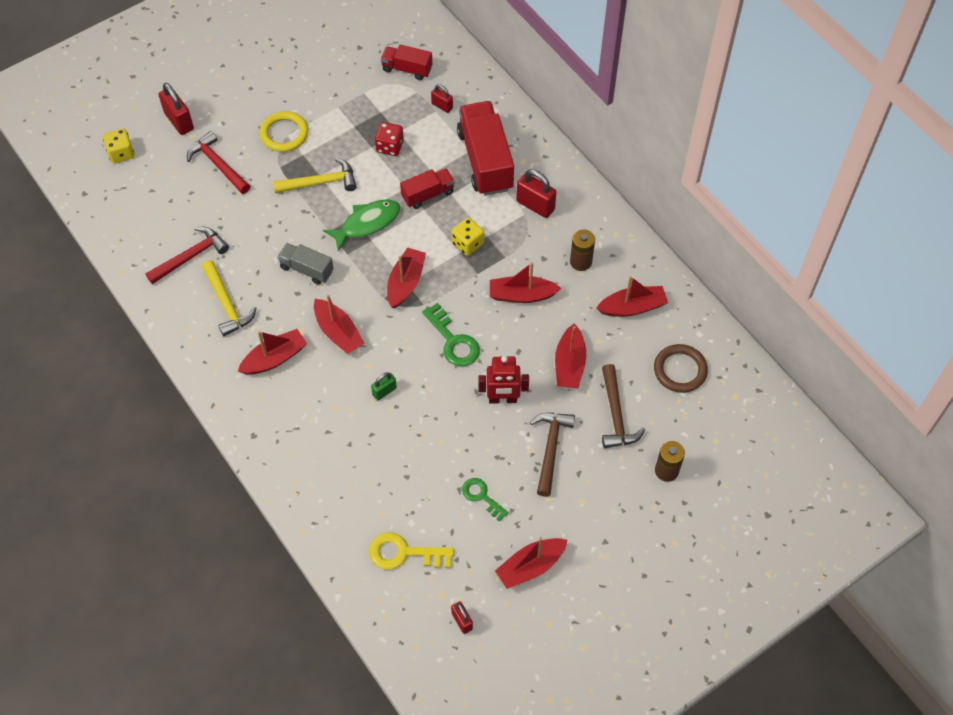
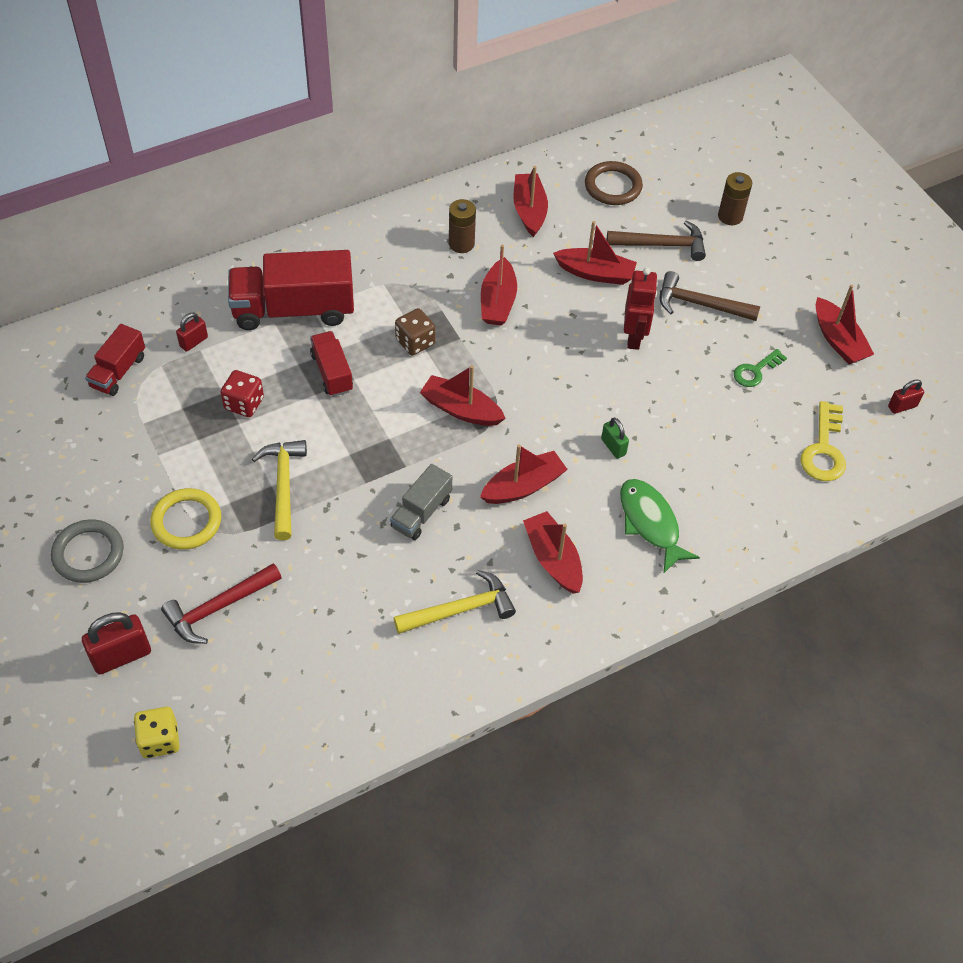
camera: 85 degrees left, 5 degrees down
red hammer [145,227,229,284] -> none
green fish [323,199,400,252] -> green fish moved to [620,479,700,573]
green key [422,303,480,367] -> none
yellow dice [452,218,484,256] -> brown dice [395,308,435,355]
red padlock [516,169,557,218] -> none
none -> grey ring [51,519,124,583]

